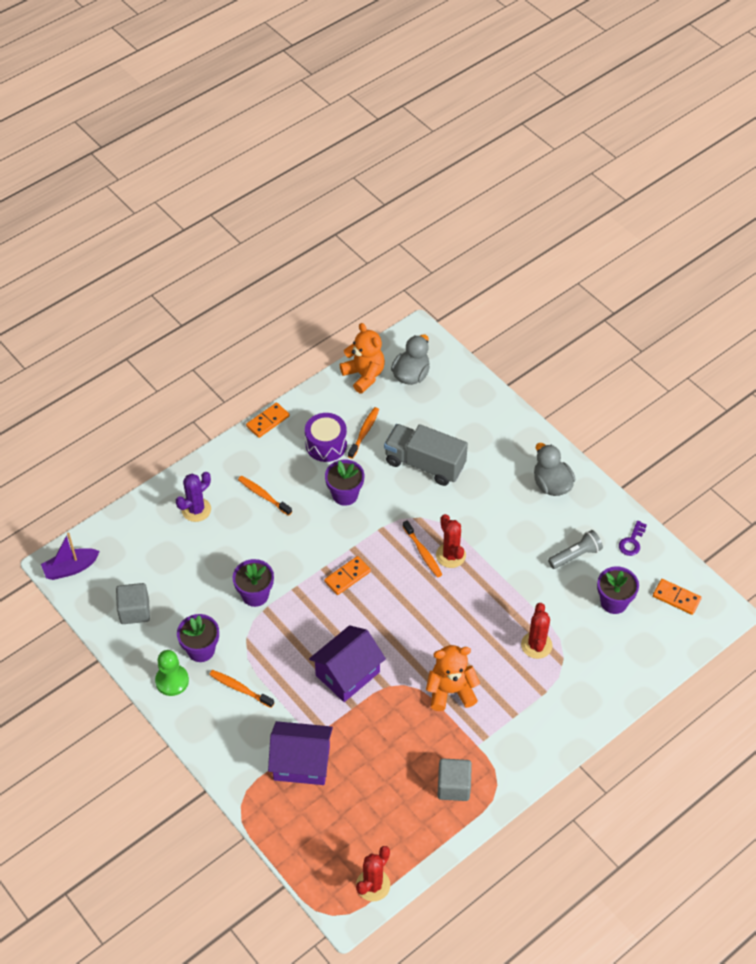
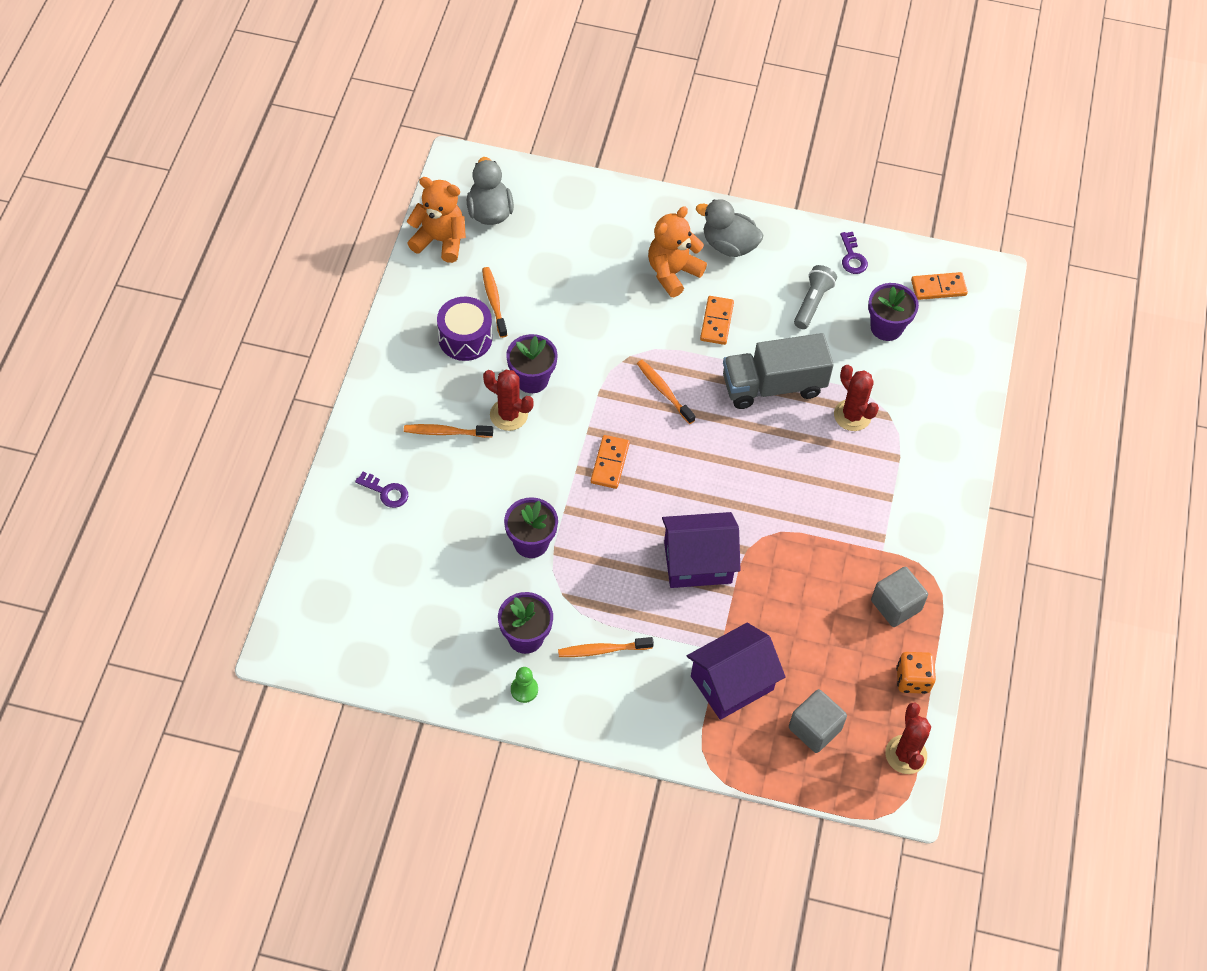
camera: 40 degrees left, 5 degrees up
purple boat [41,533,100,580] -> none
grey cube [116,583,150,624] -> grey cube moved to [789,689,847,753]
green pawn [155,650,189,696] -> green pawn [511,667,538,703], size x0.63
purple cactus [176,472,211,522] -> purple key [355,472,408,508]
orange domino [246,403,290,438] -> orange domino moved to [700,296,734,345]
purple house [309,625,386,702] -> purple house turned 75 degrees clockwise [662,512,741,588]
grey truck [384,424,468,486] -> grey truck moved to [723,333,834,409]
orange toothbrush [403,520,442,578] -> orange toothbrush turned 150 degrees counterclockwise [637,360,695,424]
orange teddy bear [426,645,480,711] -> orange teddy bear moved to [648,206,707,297]
red cactus [436,514,466,568] -> red cactus moved to [483,370,534,431]
none -> orange dice [896,652,936,694]

